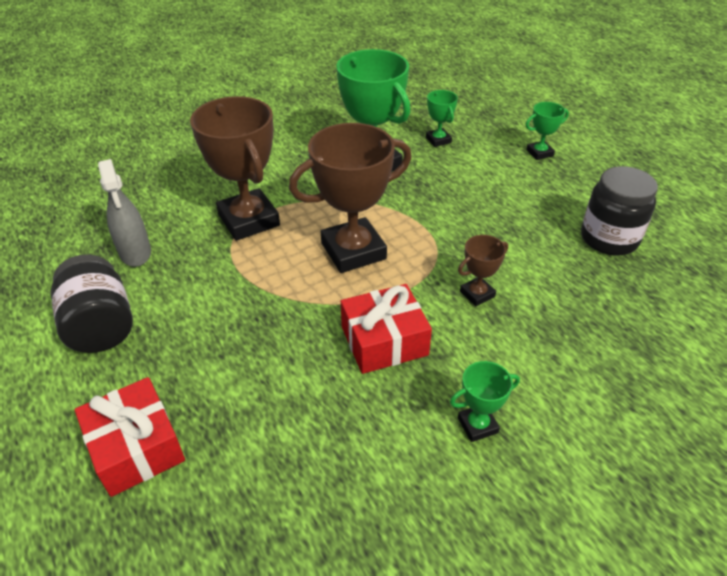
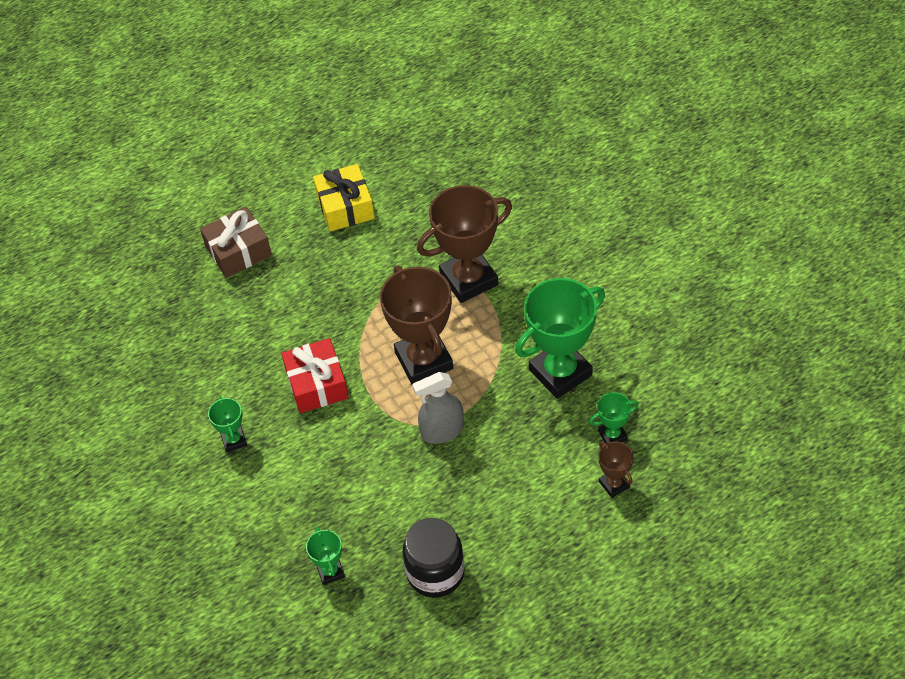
camera: 95 degrees right, 10 degrees up
black jar [50,254,133,353] -> yellow gift [313,164,375,231]
red gift [75,377,185,497] -> brown gift [200,207,272,278]
grey spray bottle [98,159,151,267] -> grey spray bottle moved to [412,372,464,444]
brown trophy [458,235,508,306] -> brown trophy moved to [599,441,634,498]
green trophy [526,102,569,160] -> green trophy moved to [306,527,345,585]

